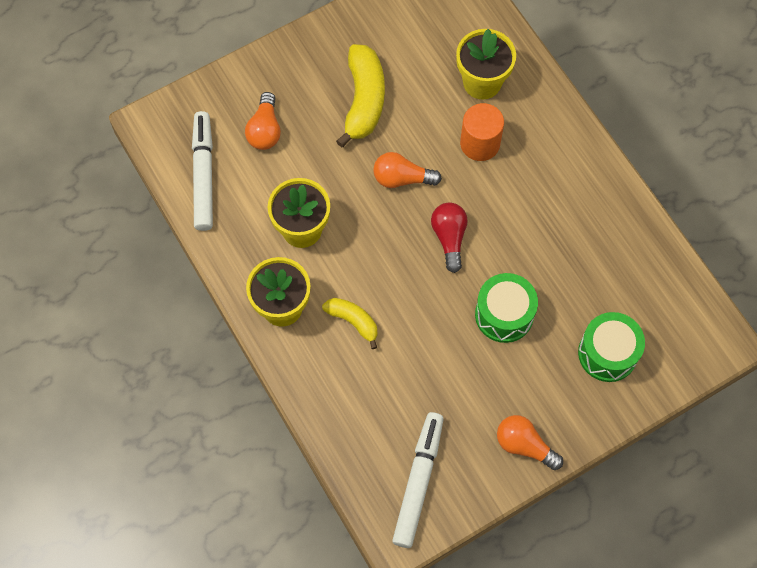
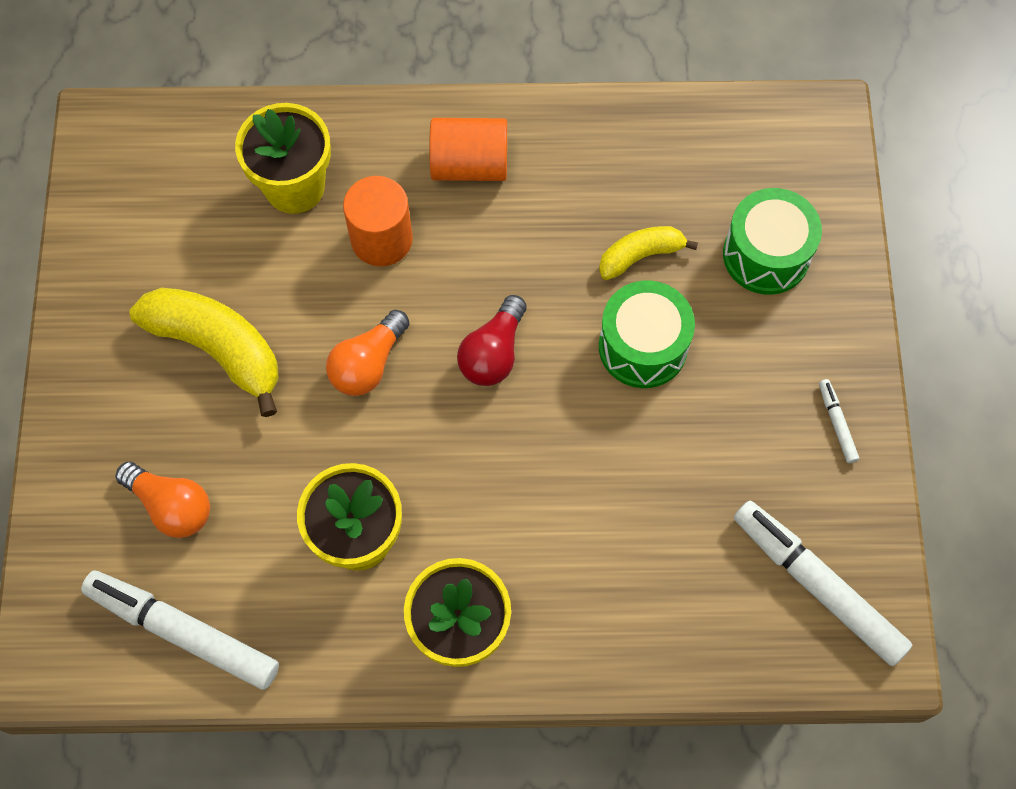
camera: 60 degrees left, 0 degrees up
yellow banana [322,298,378,349] -> yellow banana moved to [599,226,698,280]
red light bulb [431,203,468,273] -> red light bulb turned 90 degrees counterclockwise [457,295,527,386]
orange light bulb [497,415,563,470] -> white marker [819,379,859,463]
none -> orange cylinder [429,118,507,181]

